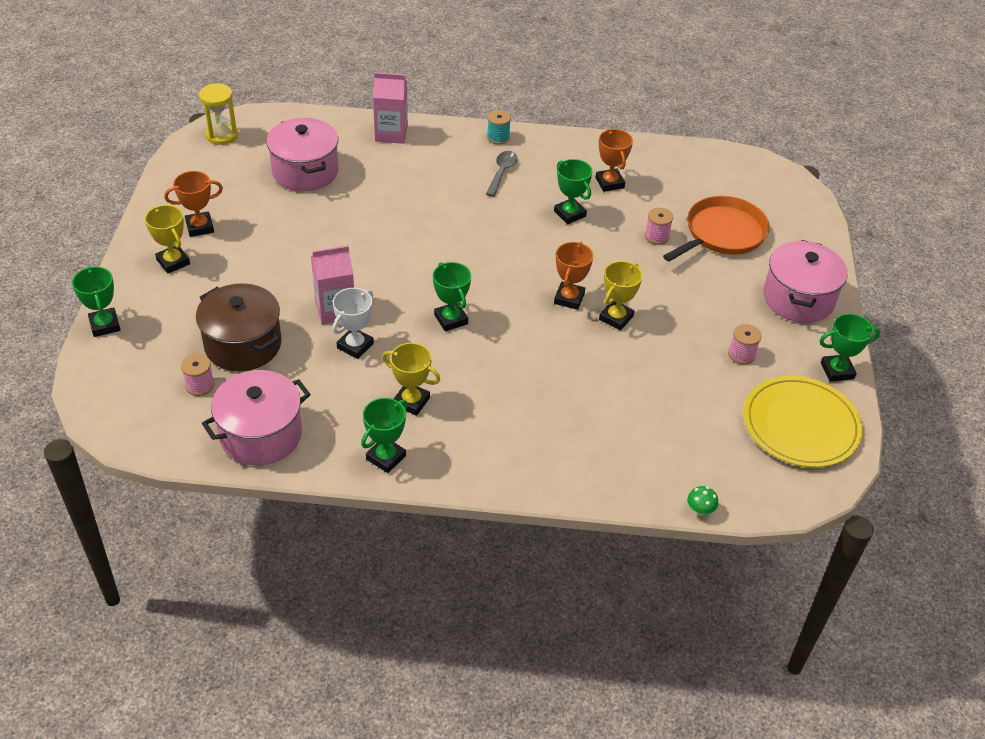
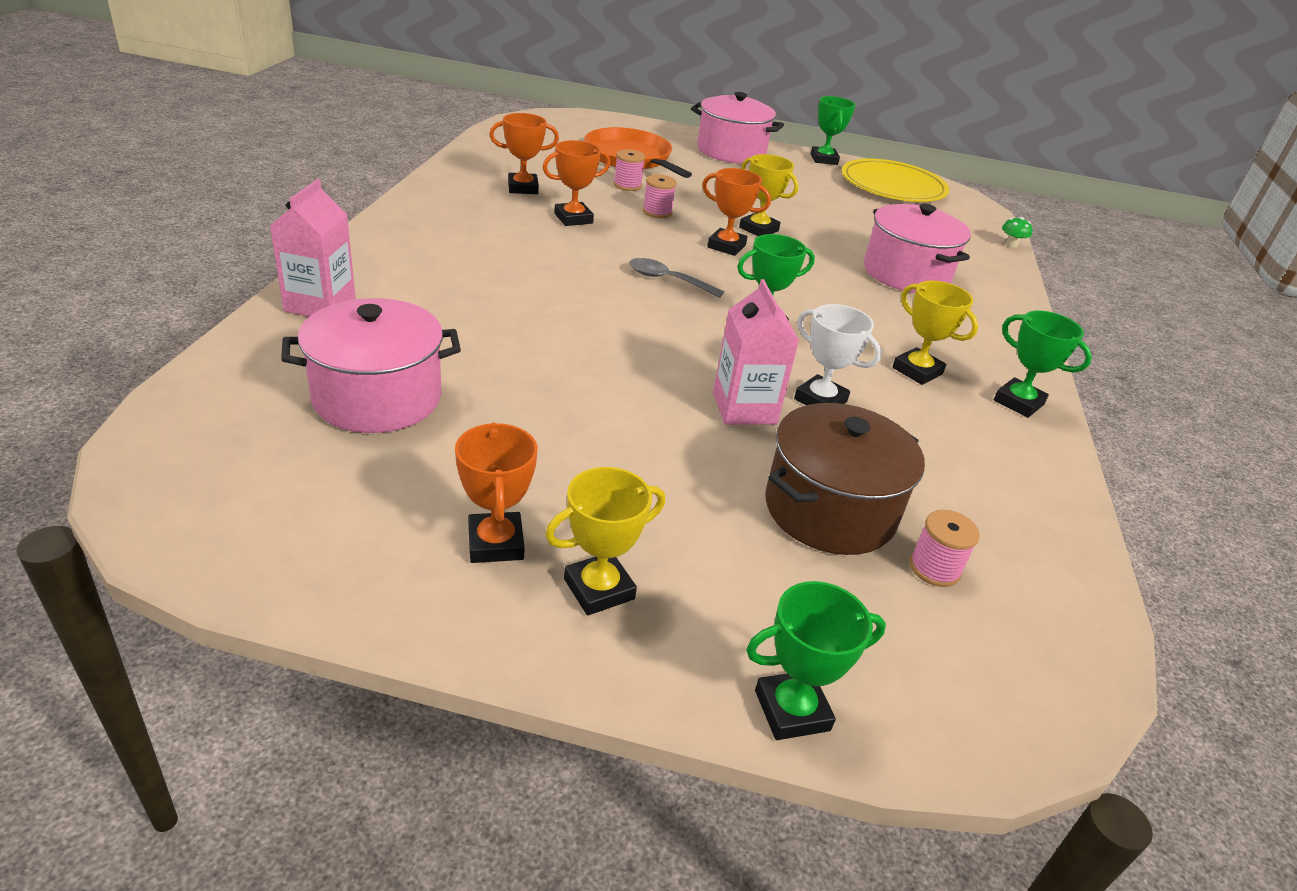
camera: 85 degrees left, 10 degrees down
yellow hourglass [199,84,238,145] -> none
pink pot [202,370,311,466] -> pink pot moved to [864,204,971,293]
yellow trophy [382,343,440,416] -> yellow trophy turned 75 degrees counterclockwise [892,281,978,385]
grey spoon [486,151,518,197] -> grey spoon moved to [629,258,724,298]
turquoise spool [487,110,511,144] -> none
green trophy [554,159,593,224] -> orange trophy [543,140,610,226]
pink spool [728,324,761,364] -> pink spool moved to [643,174,677,218]

